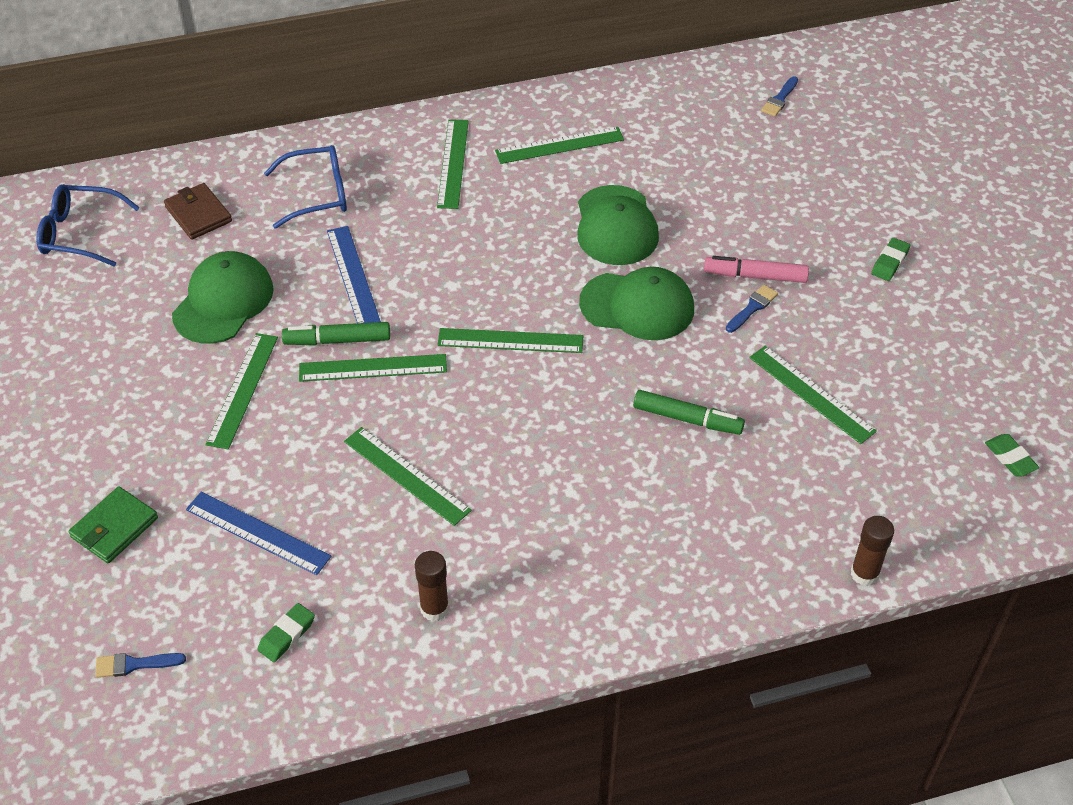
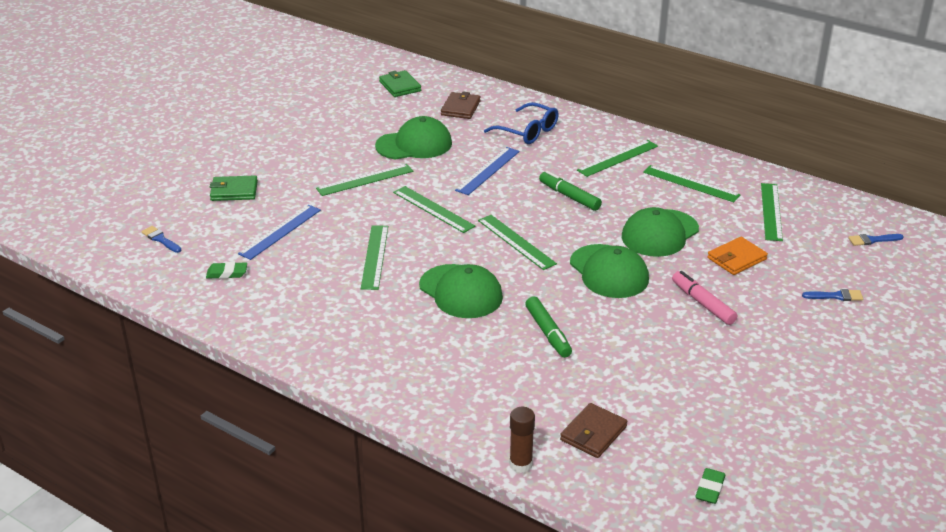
camera: 50 degrees right, 15 degrees down
blue glasses [36,184,140,267] -> green wallet [379,70,421,97]
blue ruler [186,492,331,575] -> blue ruler turned 45 degrees clockwise [238,205,321,260]
green marker [282,322,390,345] -> green marker moved to [539,171,602,211]
brown glue stick [415,551,449,621] -> none
blue brush [726,285,778,333] -> blue brush moved to [802,289,863,301]
green ruler [749,346,877,444] -> green ruler moved to [761,183,783,241]
green eraser [871,238,910,281] -> none
none -> green cap [419,264,503,318]
none -> brown wallet [560,403,627,458]
none -> orange wallet [707,237,768,275]

